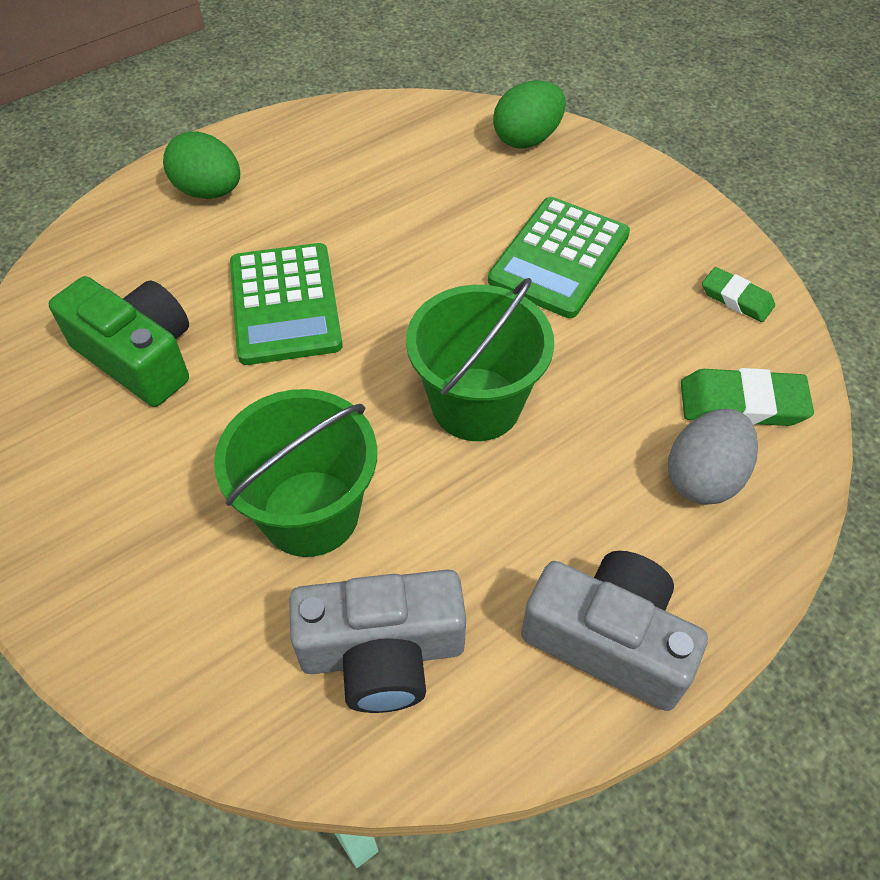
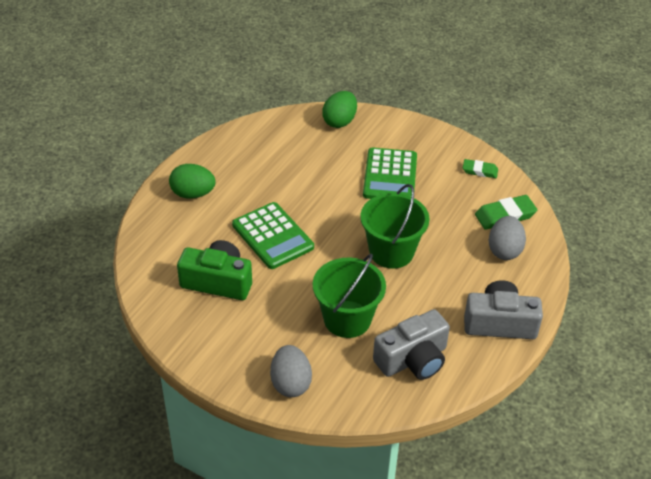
camera: 25 degrees left, 10 degrees down
none -> grey egg [270,345,312,397]

